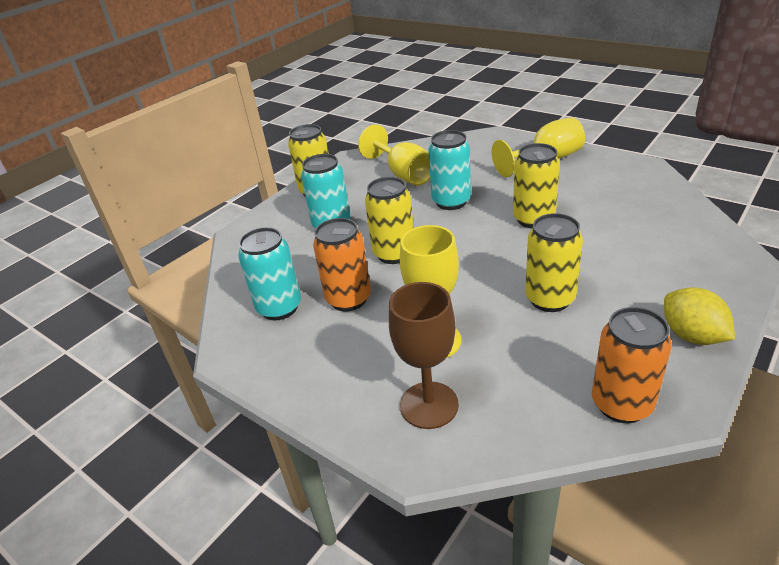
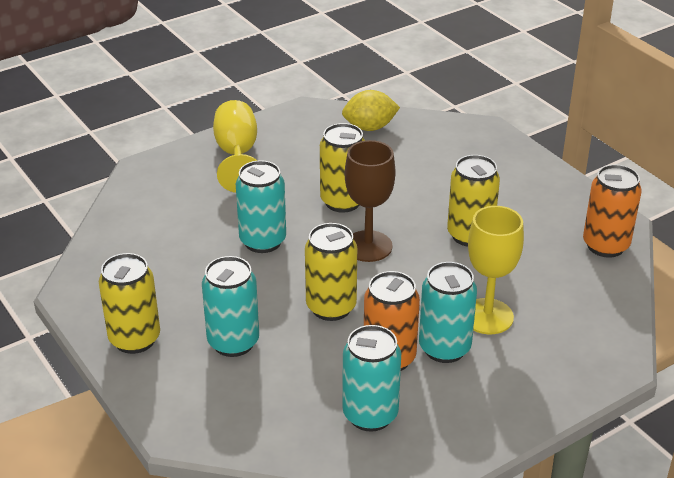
camera: 75 degrees left, 0 degrees up
yellow goblet [358,124,430,186] -> none
brown goblet [389,282,459,429] -> brown goblet moved to [345,140,395,262]
yellow lemon [664,287,735,345] -> yellow lemon moved to [342,90,400,131]
none -> turquoise can [419,262,477,363]

